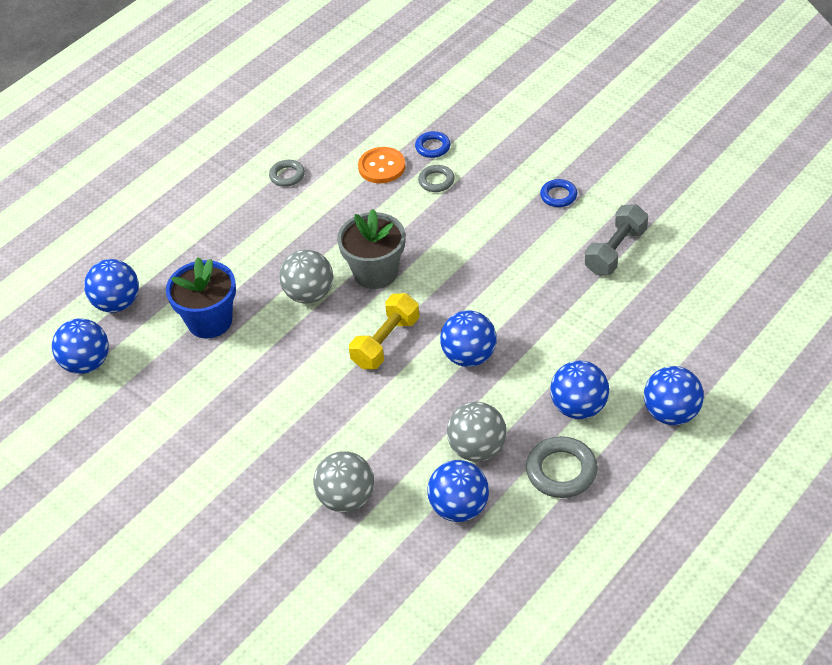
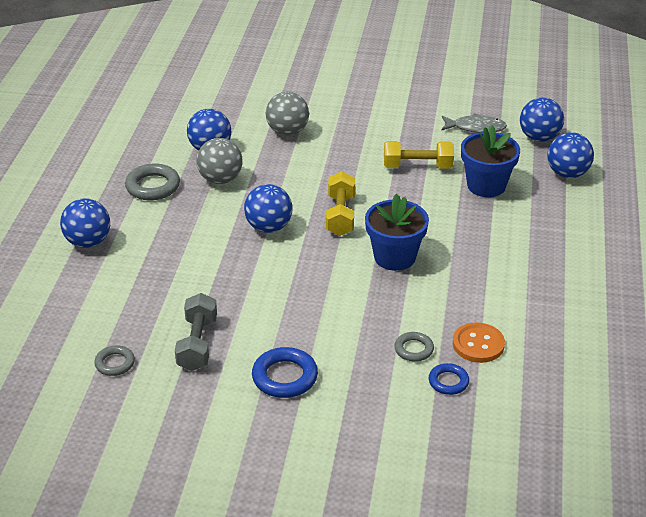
camera: 145 degrees right, 10 degrees down
grey ring [269,160,305,187] -> grey ring moved to [94,345,135,376]
grey ball [279,250,333,303] -> none
grey flower pot [337,209,405,289] -> blue flower pot [365,194,429,271]
blue ring [540,179,577,207] -> blue ring [252,347,318,398], size x1.63
blue ball [550,361,609,419] -> none
none -> yellow dumbbell [384,141,454,168]
none -> grey fish [441,113,507,133]

